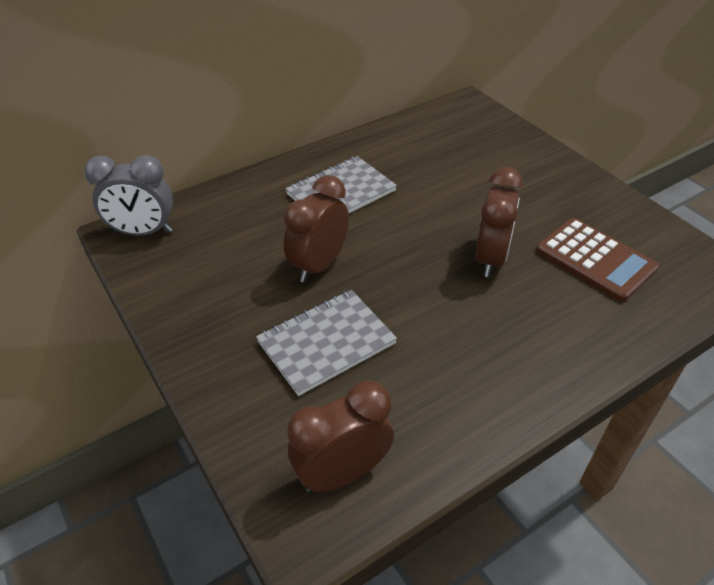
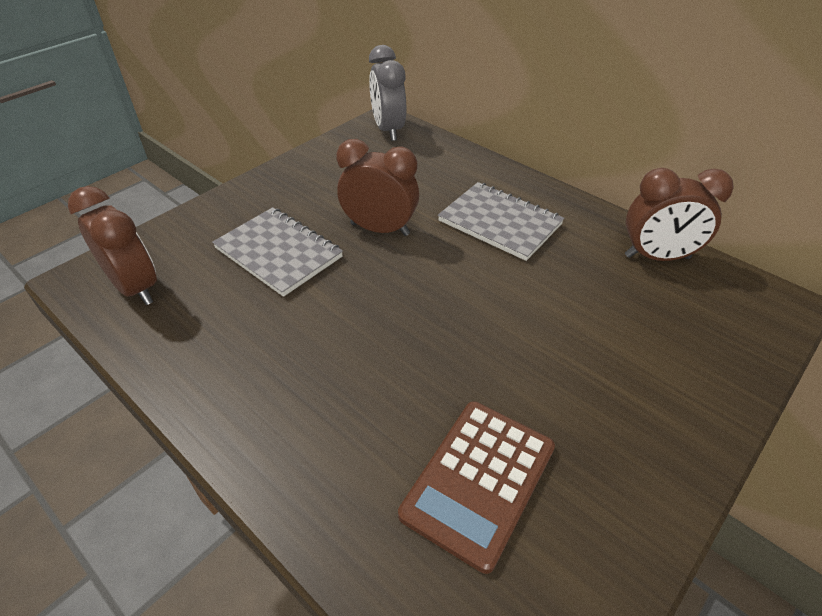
camera: 75 degrees right, 0 degrees up
brown clock [475,167,523,277] -> brown clock moved to [625,168,734,261]

